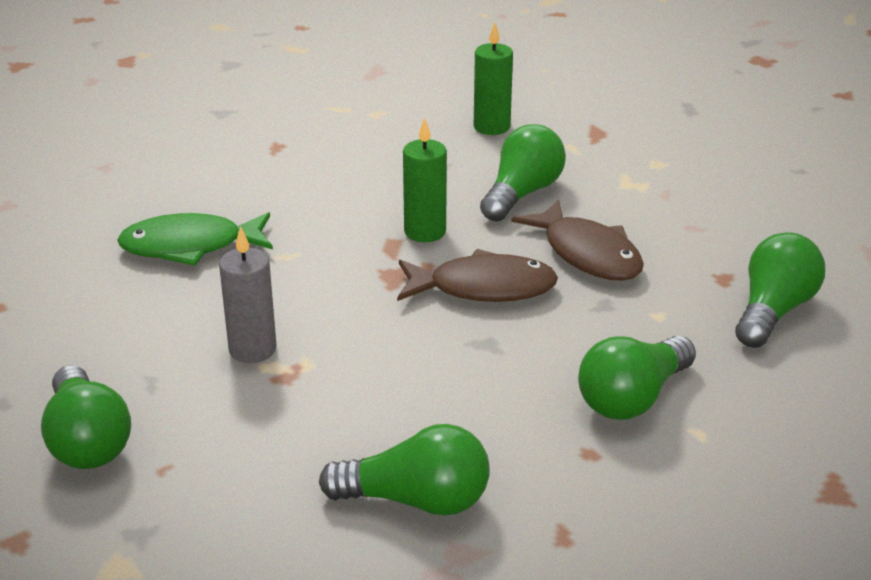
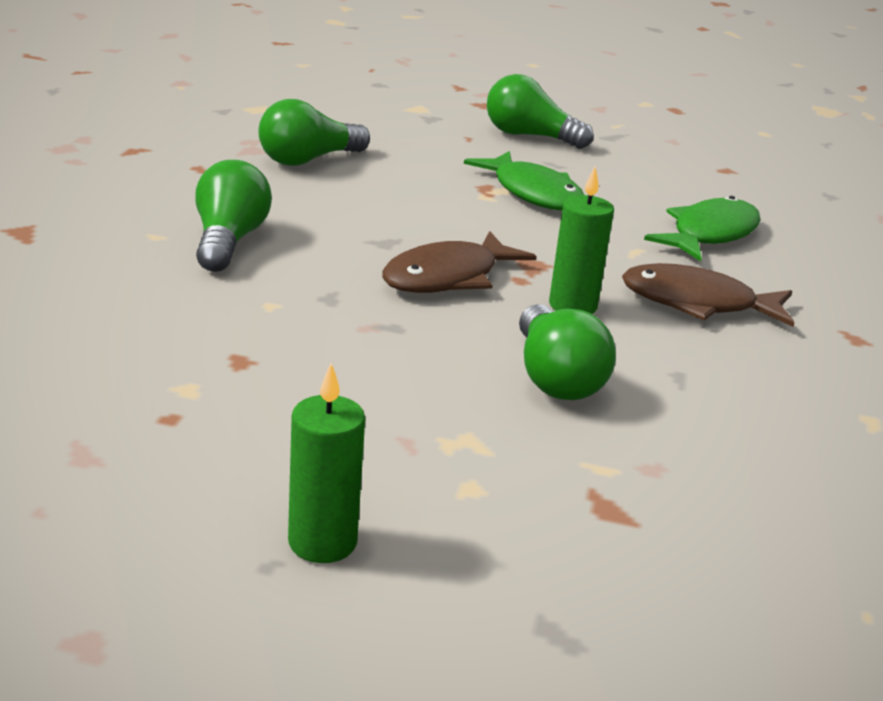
camera: 135 degrees right, 5 degrees down
grey candle [219,226,277,363] -> green fish [464,151,584,211]
green candle [474,22,513,135] -> green candle moved to [288,363,365,563]
brown fish [511,200,644,281] -> brown fish moved to [622,263,794,327]
green light bulb [735,232,825,348] -> none

